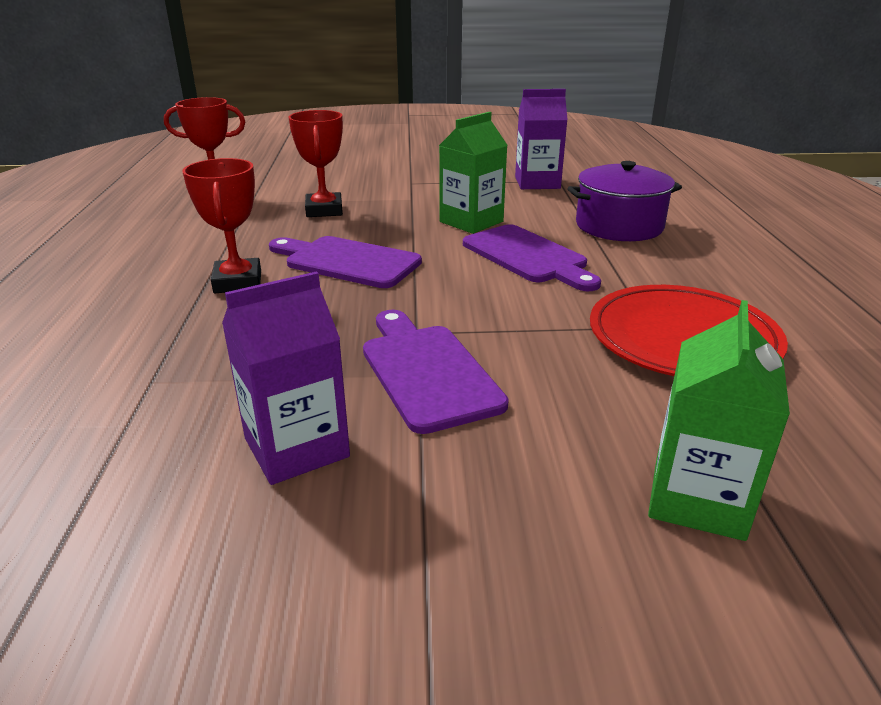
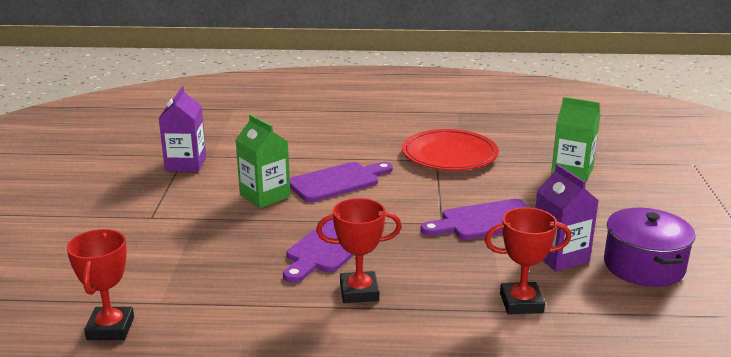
camera: 85 degrees left, 5 degrees down
red trophy [289,110,343,217] -> red trophy moved to [485,207,571,314]
purple pot [567,161,682,241] -> purple pot moved to [604,208,695,287]

